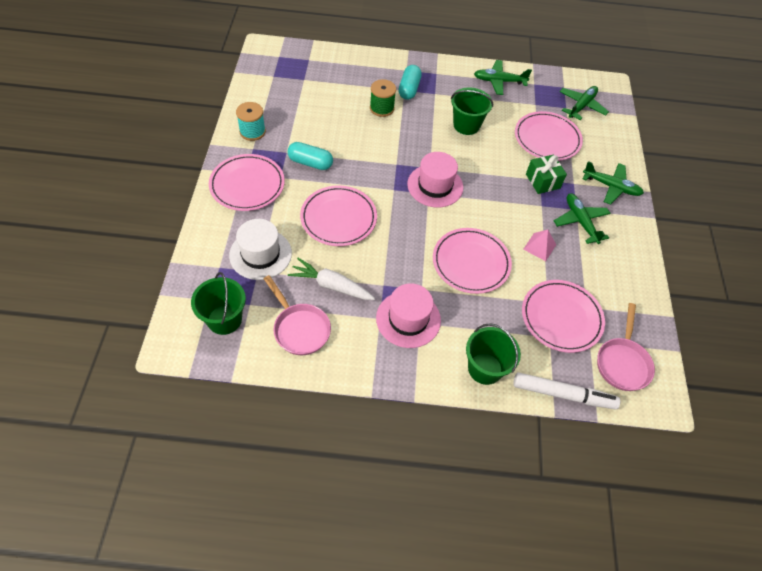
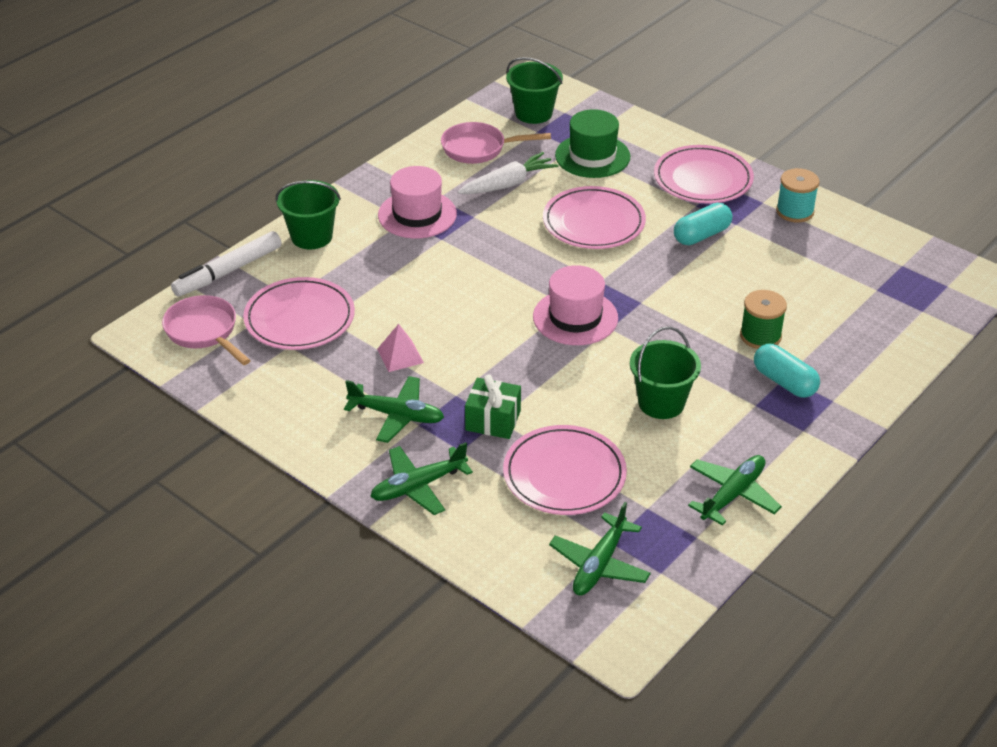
camera: 130 degrees right, 15 degrees down
white hat [229,219,292,280] -> green hat [555,109,630,178]
pink plate [433,228,512,294] -> none
green plane [559,86,609,120] -> green plane turned 45 degrees clockwise [549,502,651,596]

